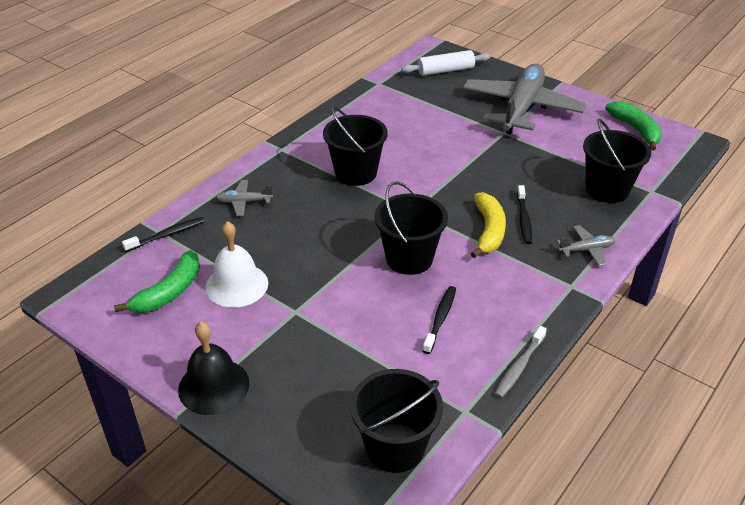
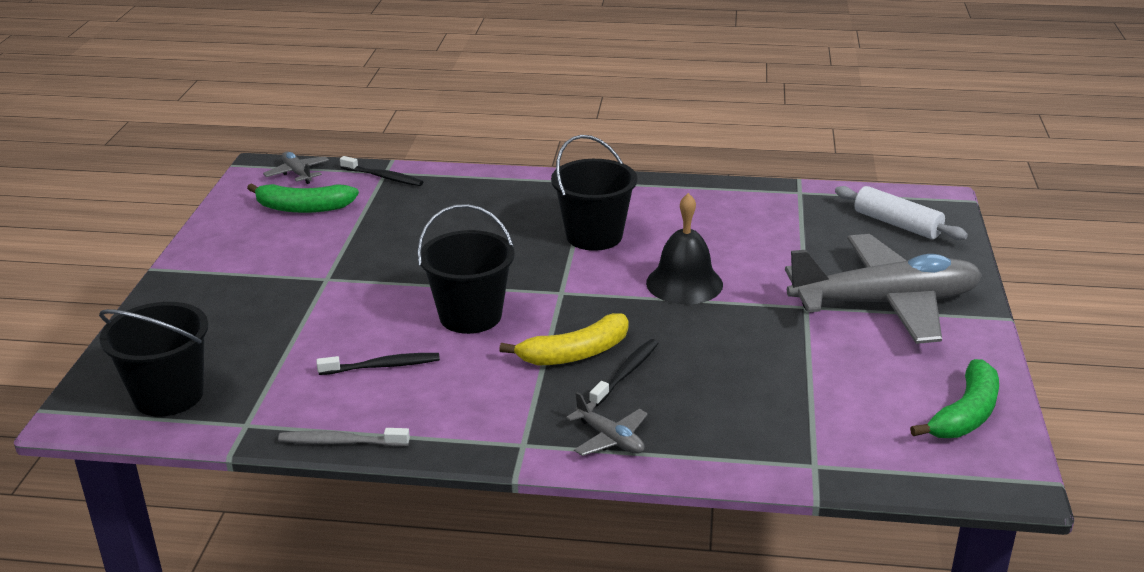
camera: 60 degrees right, 10 degrees down
black bell [178,322,249,415] -> black bell moved to [646,193,723,304]
white bell [205,221,268,308] -> none
grey plane [215,180,273,216] -> grey plane moved to [263,152,329,184]
black toothbrush [517,185,532,244] -> black toothbrush turned 150 degrees clockwise [589,339,659,406]
black bucket [583,119,651,203] -> none

